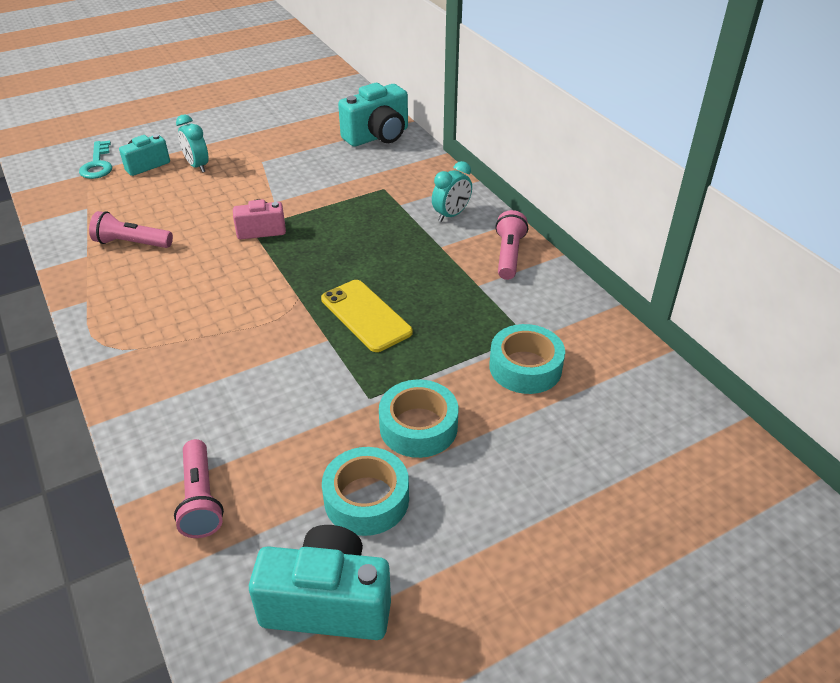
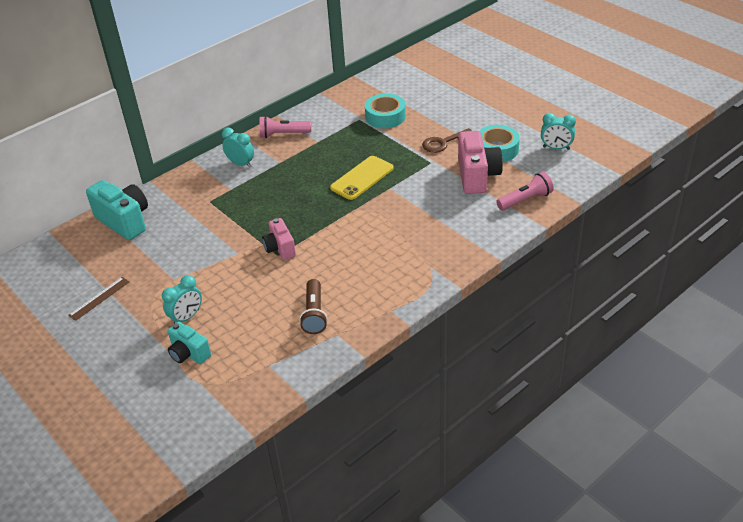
camera: 100 degrees left, 0 degrees up
turquoise key [79,141,112,179] -> none
pink flashlight [89,211,173,248] -> brown flashlight [299,279,328,334]
turquoise camera [249,525,391,640] -> turquoise clock [541,113,576,150]
turquoise tape [379,379,458,458] -> brown key [422,128,472,153]
none -> brown ruler [68,277,129,321]
none -> pink camera [458,131,503,194]

